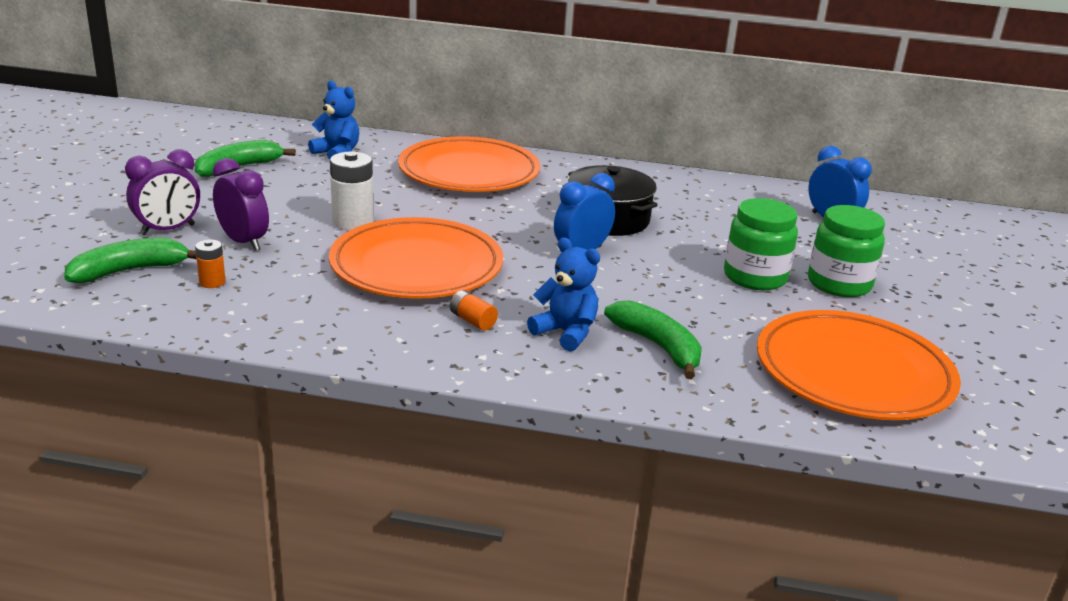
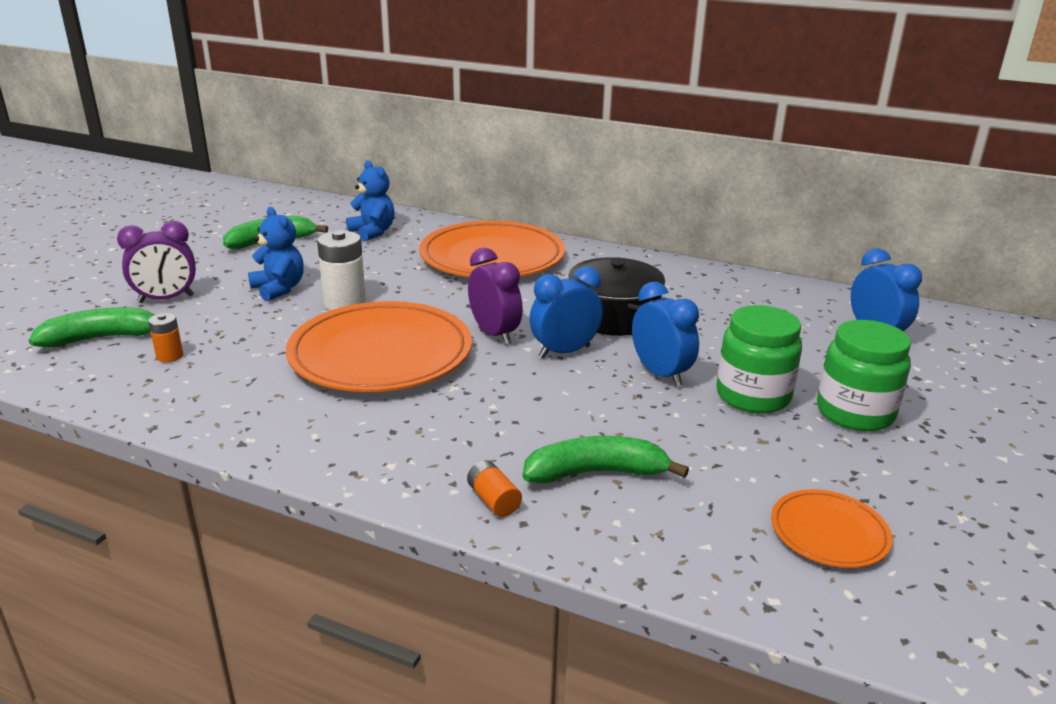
camera: 15 degrees right, 0 degrees up
purple clock [213,158,269,251] -> purple clock moved to [468,248,523,345]
orange battery [450,290,498,331] -> orange battery moved to [467,460,522,517]
blue teddy bear [527,238,600,351] -> blue teddy bear moved to [248,207,304,301]
green banana [604,300,702,379] -> green banana turned 75 degrees counterclockwise [522,436,689,484]
orange plate [757,310,961,420] -> orange plate [771,489,892,568], size x0.47
none -> blue clock [632,282,699,387]

